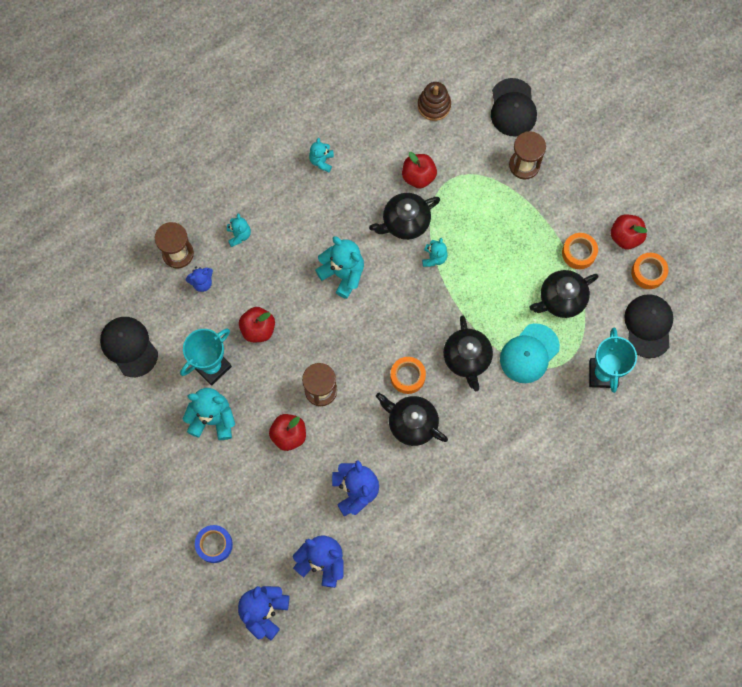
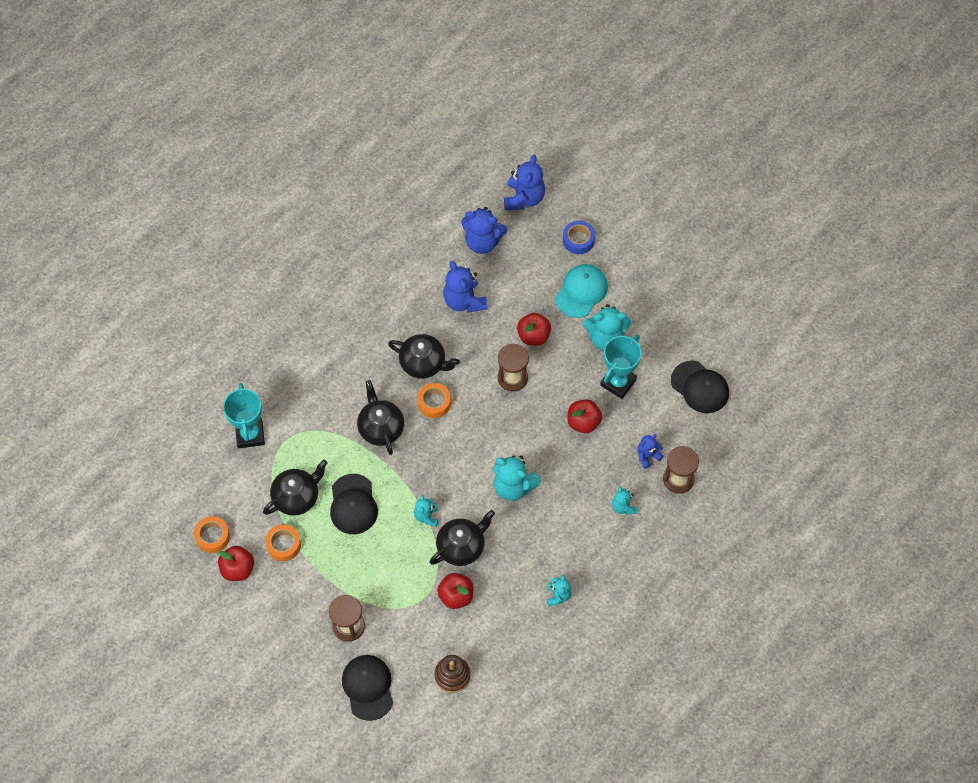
camera: 170 degrees right, 10 degrees down
turquoise cap [500,323,560,383] -> turquoise cap moved to [555,264,608,318]
black cap [624,294,673,358] -> black cap moved to [330,474,378,534]

